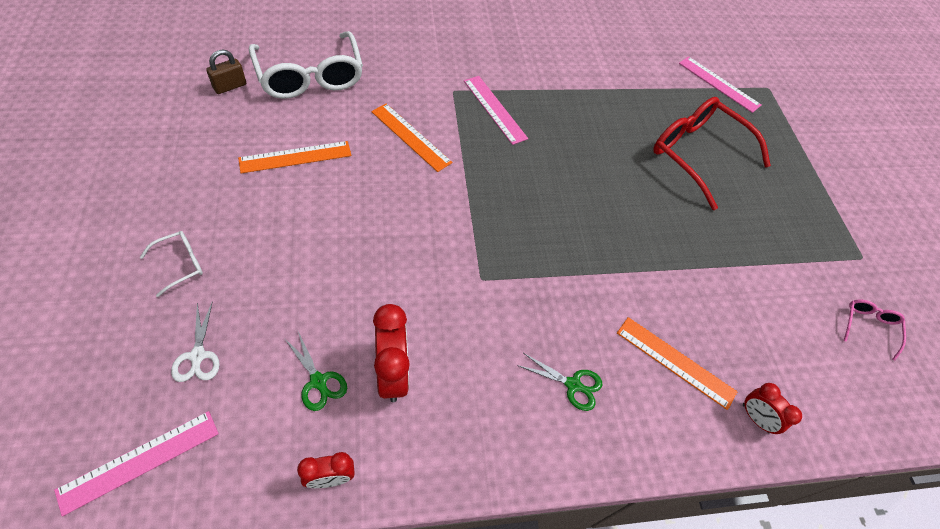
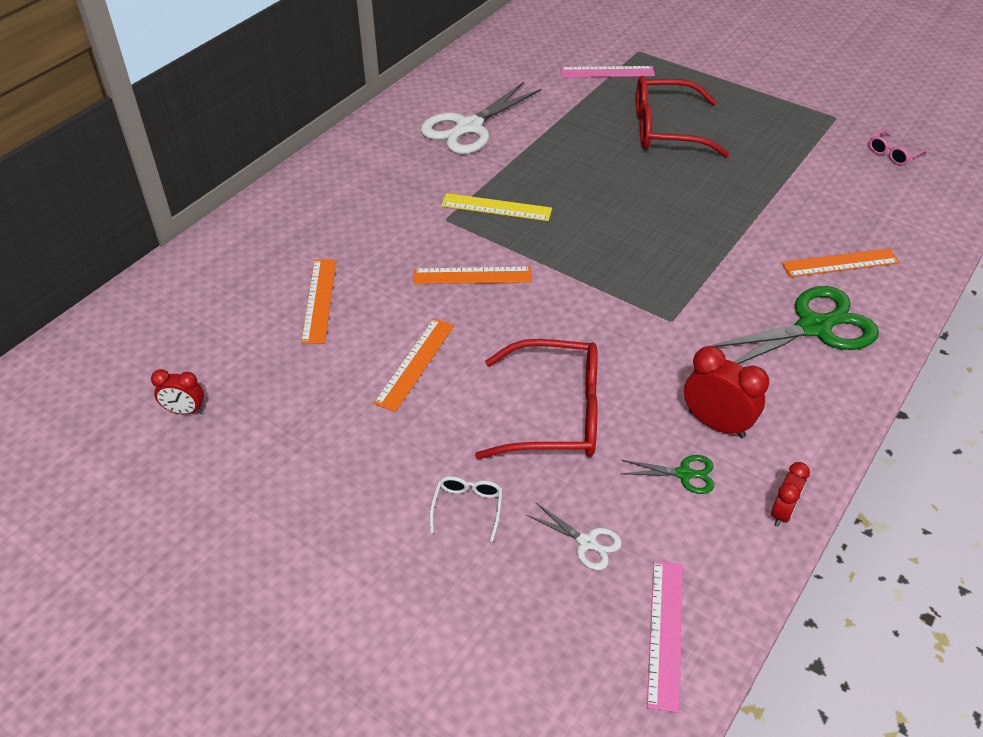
camera: 40 degrees left, 10 degrees down
brown padlock [206,50,246,94] -> none
white glasses [249,31,363,99] -> orange ruler [301,260,336,344]
pink ruler [464,76,528,145] -> yellow ruler [441,193,552,221]
green scissors [517,353,603,411] -> green scissors [709,286,879,364], size x2.17
red clock [743,383,802,434] -> red clock moved to [151,369,204,415]
pink glasses [844,300,906,361] -> pink glasses turned 105 degrees counterclockwise [869,130,926,165]
none -> white scissors [420,82,542,154]
none -> red glasses [475,339,597,459]

